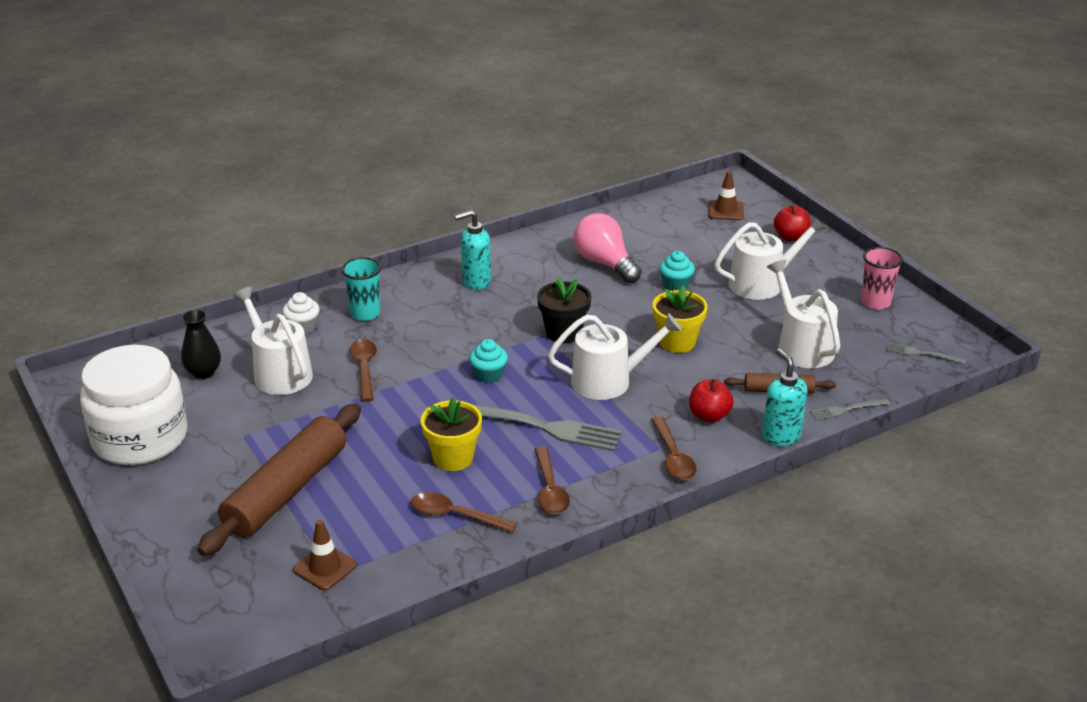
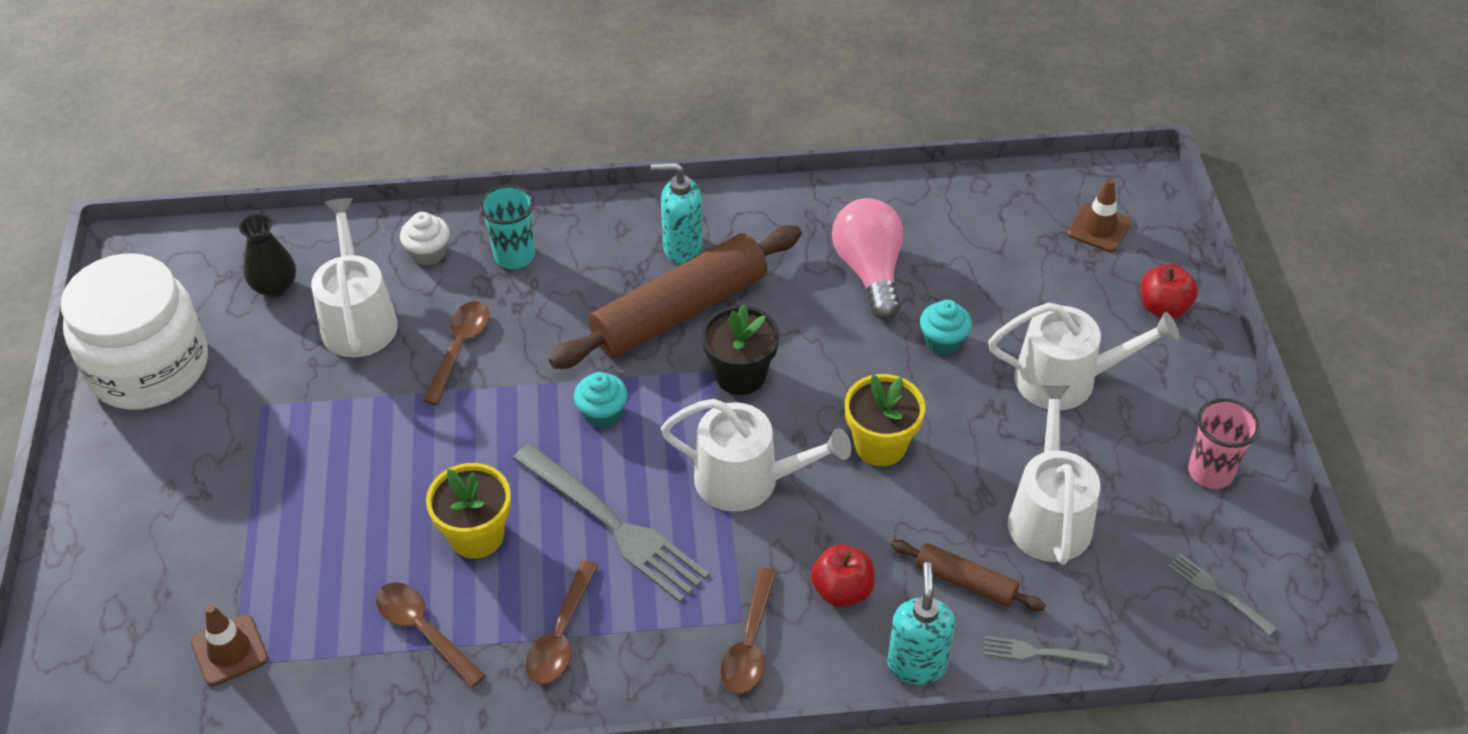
camera: 25 degrees right, 15 degrees up
brown rolling pin [197,403,361,556] -> brown rolling pin moved to [549,225,802,369]

